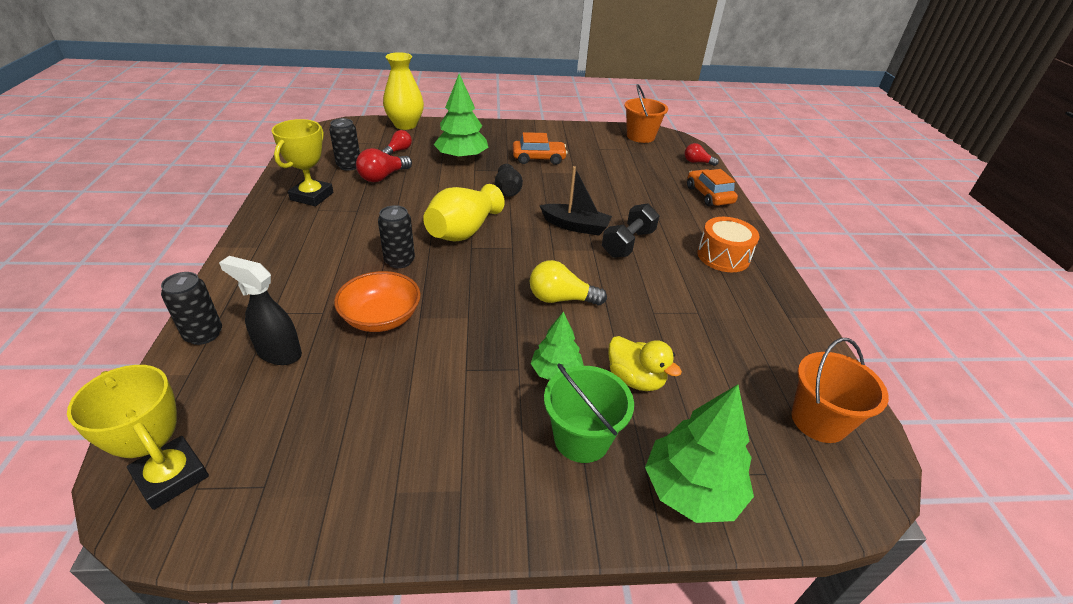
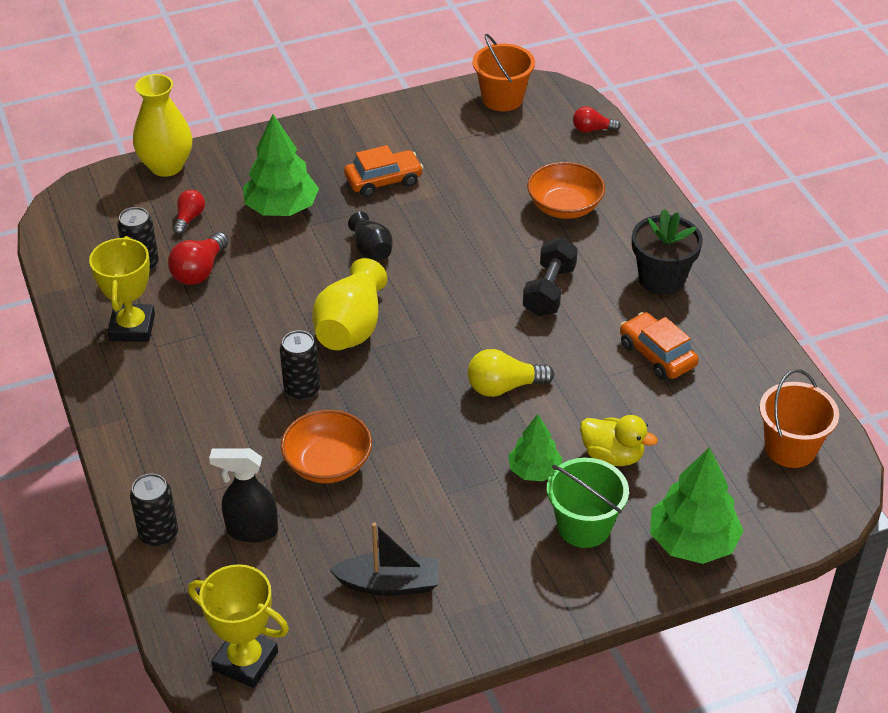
camera: 15 degrees left, 5 degrees up
black boat [539,166,612,236] -> black boat moved to [329,522,439,596]
orange car [687,169,738,207] -> orange car moved to [620,312,699,380]
orange drum [697,217,760,272] -> black flower pot [632,209,703,295]
none -> orange bowl [527,162,605,219]

